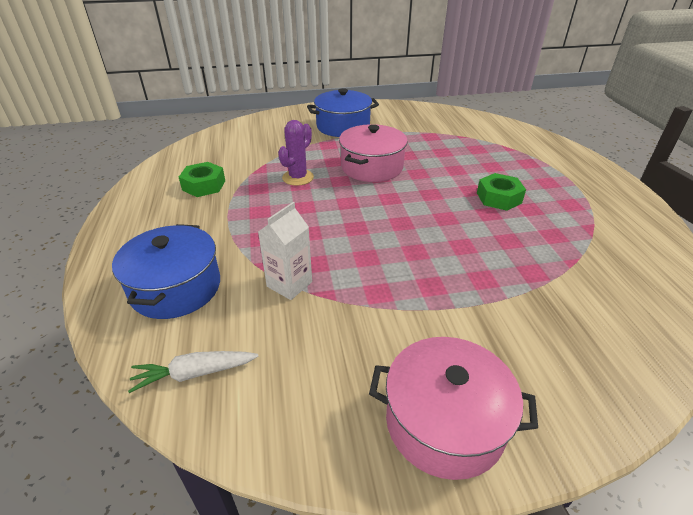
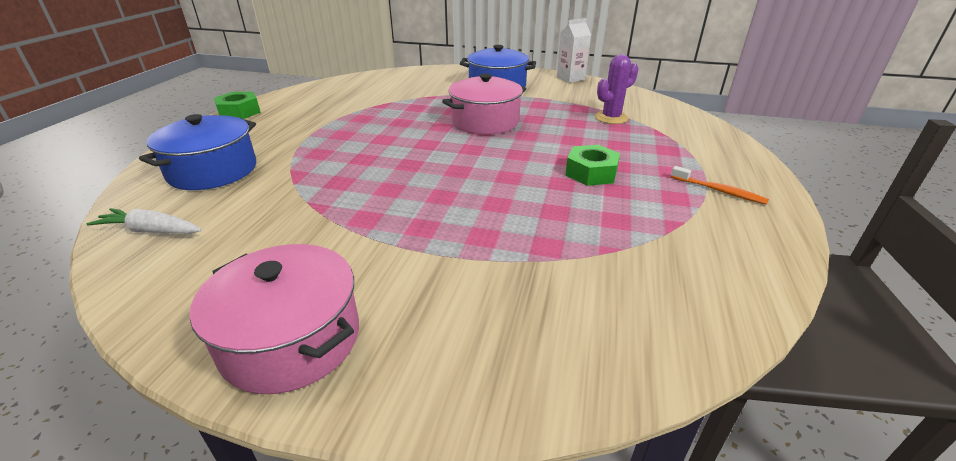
camera: 25 degrees right, 5 degrees down
green nut [179,162,225,197] -> green nut moved to [214,92,261,119]
white carton [258,202,312,300] -> white carton moved to [557,18,591,83]
purple cactus [278,120,314,186] -> purple cactus moved to [595,54,639,124]
none -> orange toothbrush [671,166,769,205]

